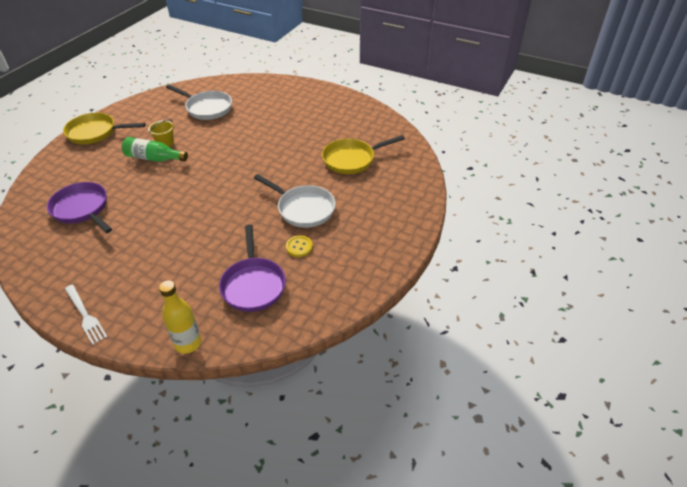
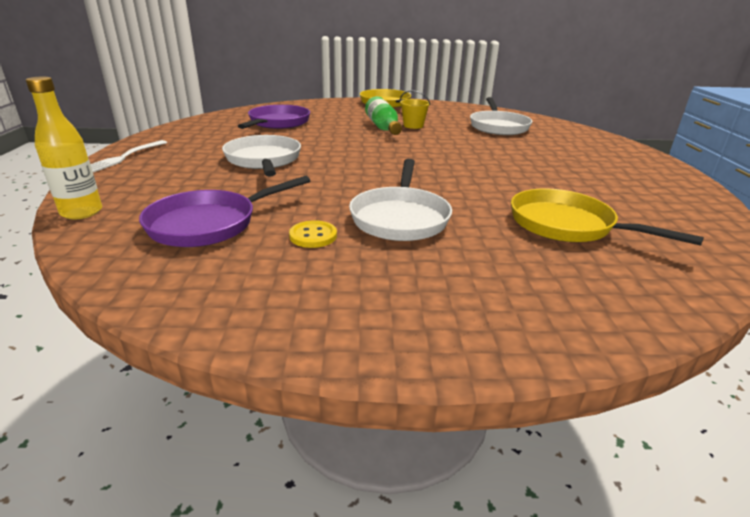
camera: 60 degrees right, 15 degrees down
none -> white pan [222,135,301,177]

